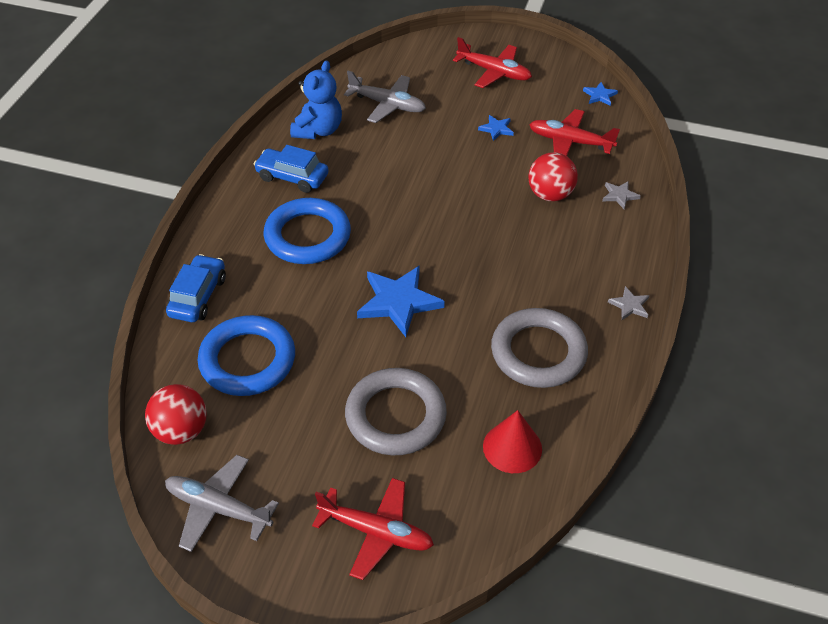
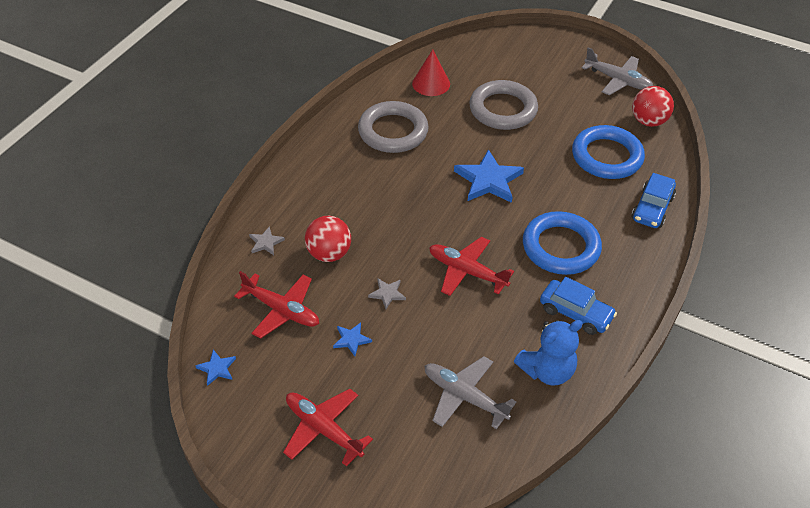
camera: 170 degrees left, 0 degrees up
blue teddy bear [290,61,342,139] -> blue teddy bear turned 150 degrees counterclockwise [514,320,583,386]
red plane [312,478,434,580] -> red plane moved to [429,237,514,296]
grey star [608,286,650,320] -> grey star moved to [368,279,406,309]

